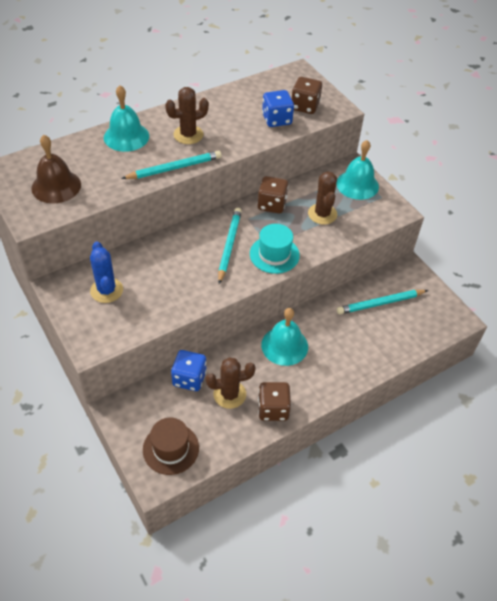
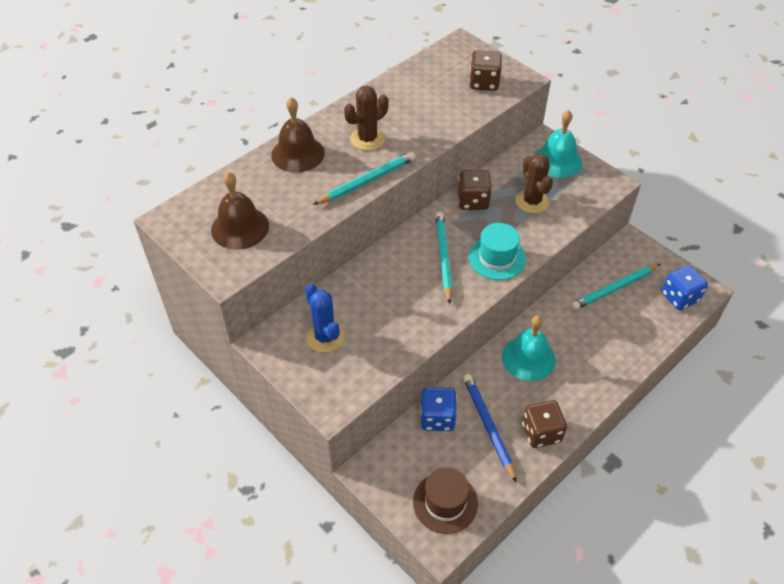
camera: 10 degrees left, 0 degrees up
turquoise bell [104,85,149,152] -> brown bell [271,97,325,173]
brown cactus [206,357,255,409] -> blue pencil [463,374,517,483]
blue dice [262,90,294,127] -> blue dice moved to [661,265,708,310]

